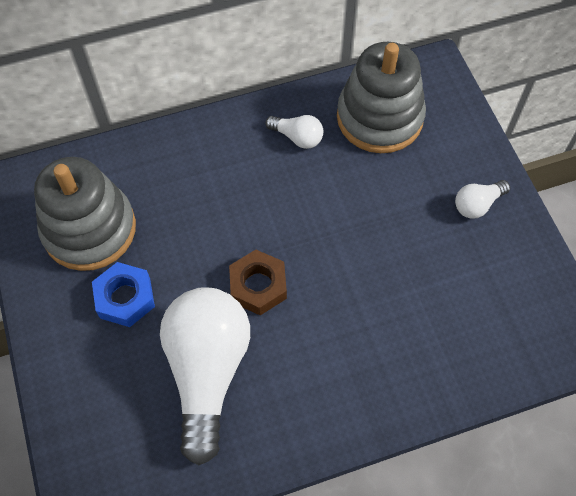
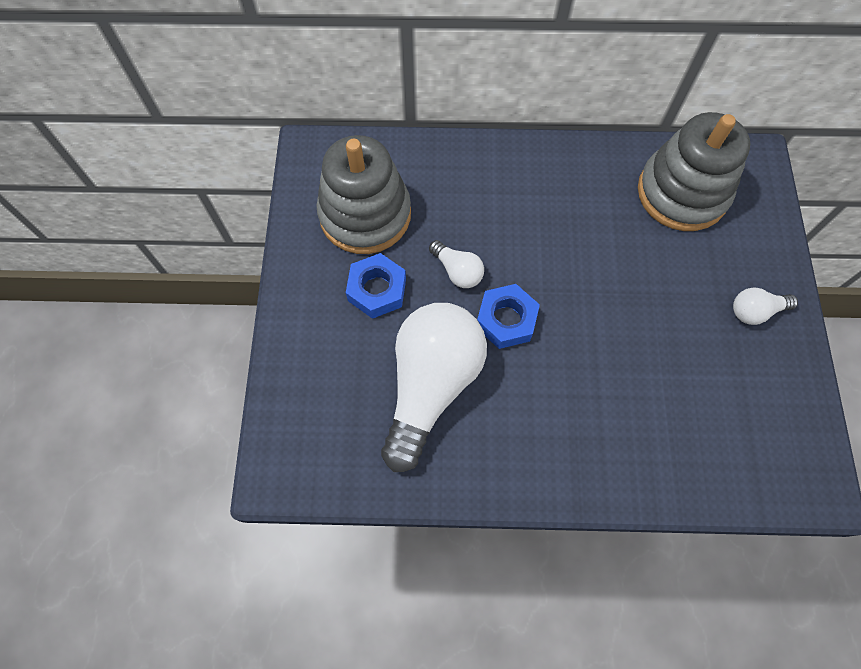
camera: 20 degrees right, 5 degrees up
brown nut [229,250,287,315] -> blue nut [477,284,540,349]
white light bulb [265,115,323,149] -> white light bulb moved to [429,240,484,288]

